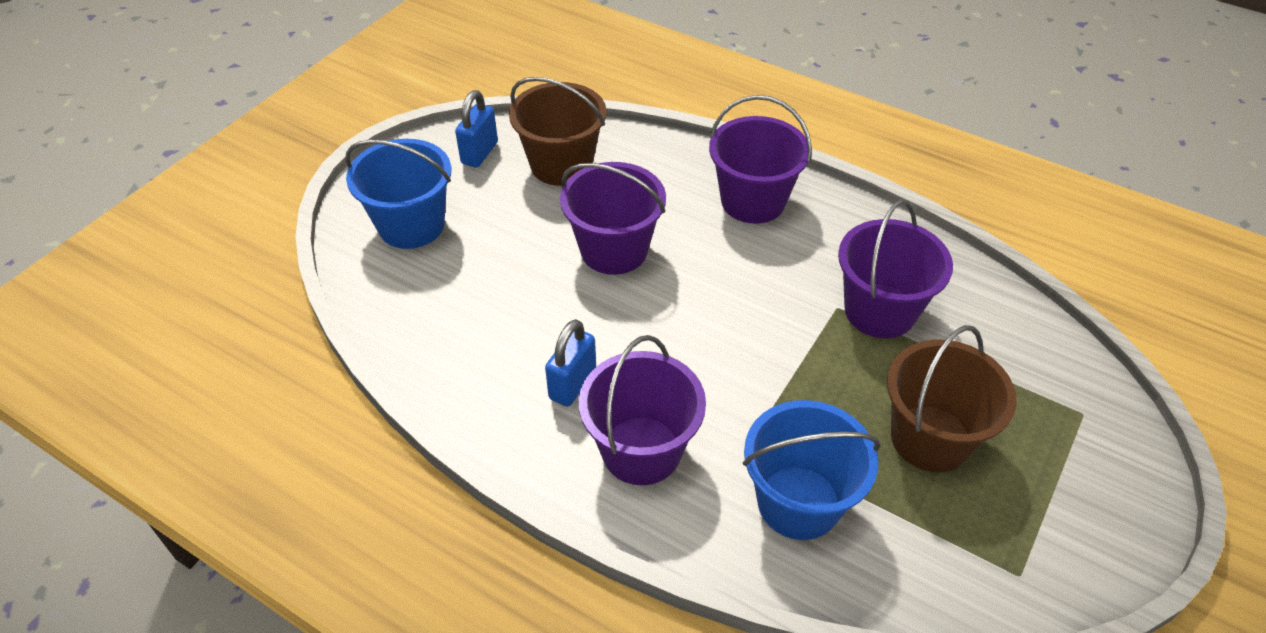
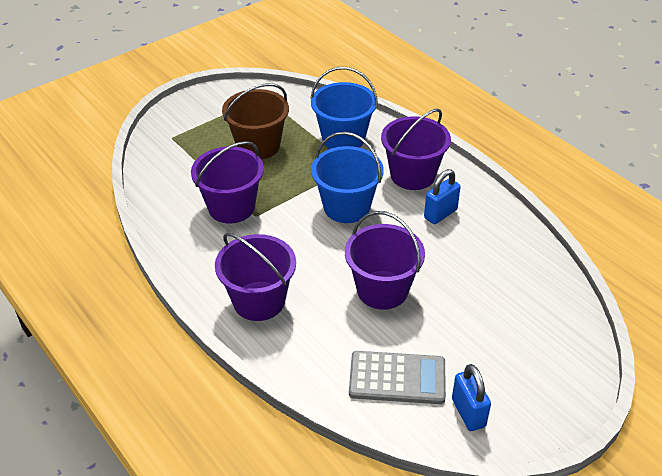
camera: 160 degrees left, 5 degrees down
blue bucket [345,139,451,249] -> blue bucket moved to [311,132,384,223]
blue padlock [455,90,498,167] -> blue padlock turned 60 degrees counterclockwise [452,364,491,431]
brown bucket [509,77,607,186] -> grey calculator [349,351,446,404]

